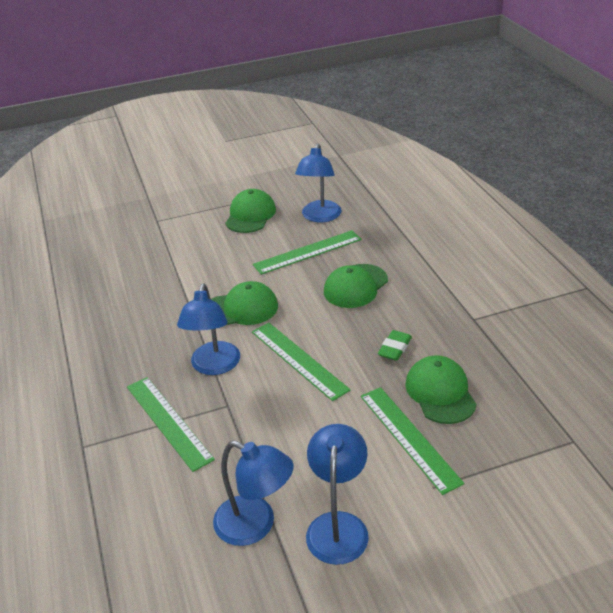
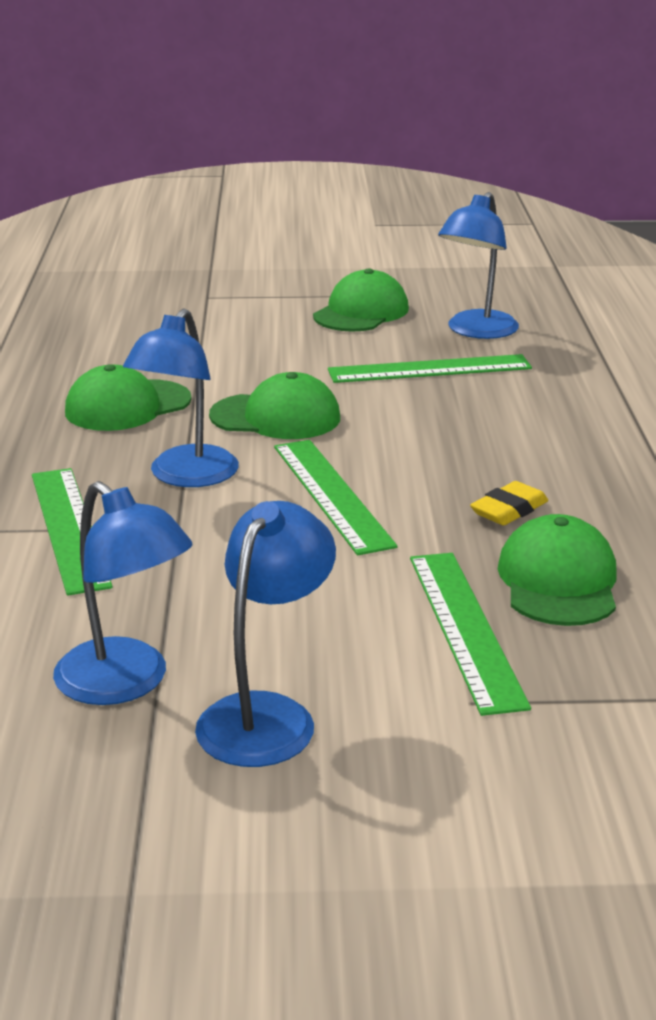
camera: 15 degrees right, 10 degrees down
green cap [324,264,388,308] -> green cap moved to [65,364,192,431]
green eraser [378,330,412,361] -> yellow eraser [470,481,548,525]

